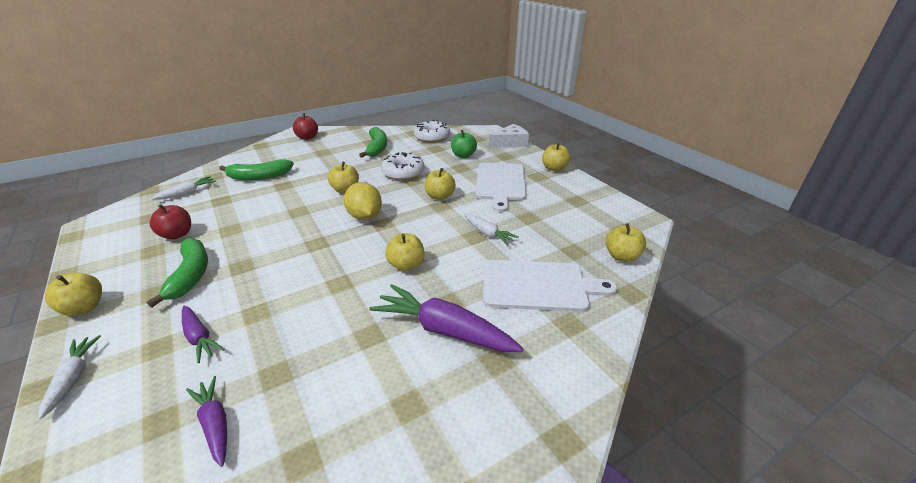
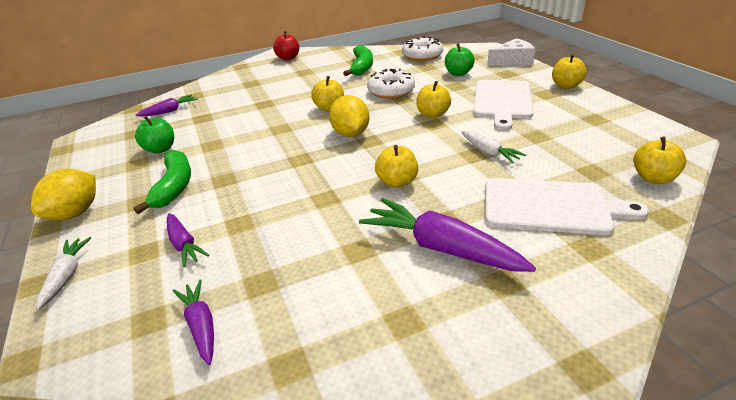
camera: 10 degrees right, 0 degrees up
yellow apple [45,273,102,316] -> yellow lemon [31,169,96,220]
red apple [150,204,191,240] -> green apple [135,116,174,153]
white carrot [151,176,216,200] -> purple carrot [136,95,197,117]
green banana [219,160,294,181] -> none

